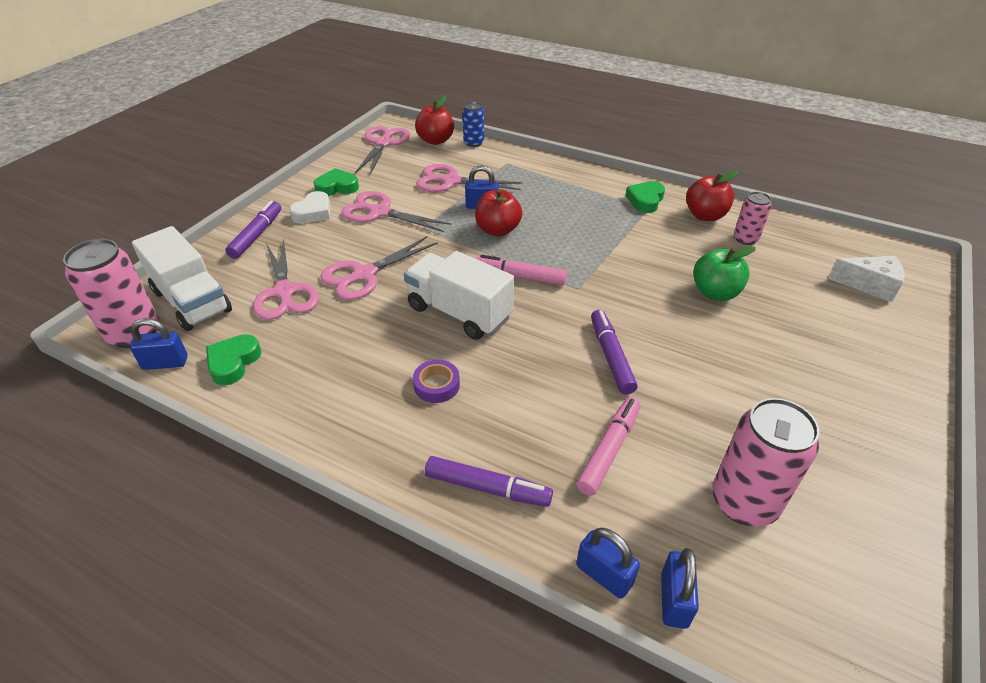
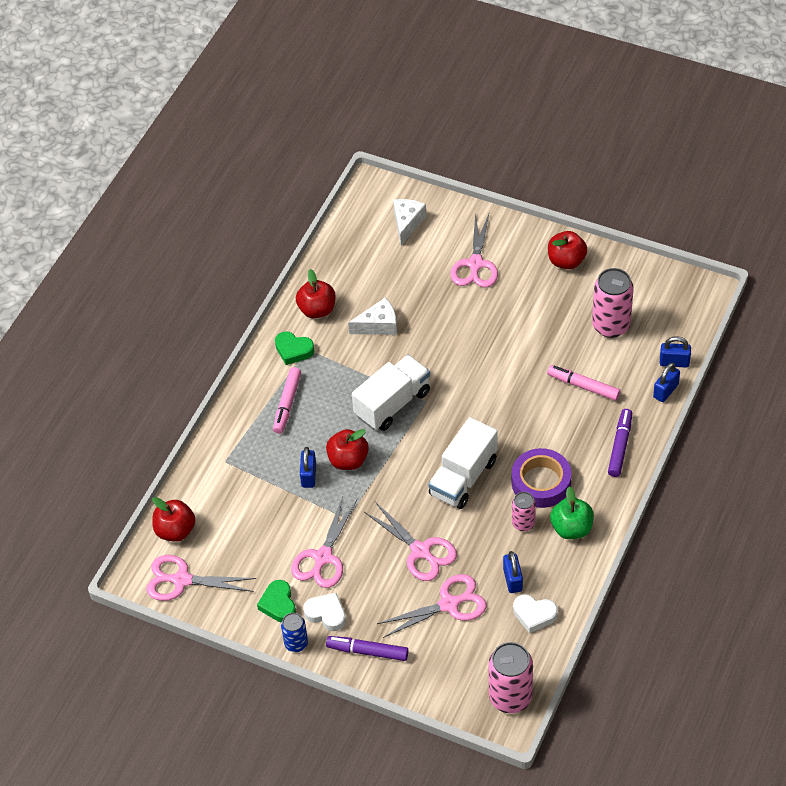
camera: 90 degrees left, 10 degrees up
blue padlock [130,318,188,370] -> blue padlock moved to [503,551,523,593]
white truck [132,226,232,331] -> white truck moved to [352,355,430,431]
green heart [206,334,261,385] -> white heart [513,595,558,633]
purple tape [413,360,460,403] -> purple tape [512,448,571,508], size x1.84
pink scissors [416,164,523,192] -> pink scissors moved to [451,212,498,288]
blue can [462,102,484,147] -> blue can moved to [281,613,308,652]
pink marker [475,255,567,285] -> pink marker moved to [273,367,301,434]
purple marker [591,310,638,395] -> none
green apple [693,246,756,301] -> green apple moved to [550,486,594,539]
pink can [734,192,771,245] -> pink can moved to [512,492,536,531]
none -> white cheese [348,298,397,335]
none -> red apple [548,231,587,269]

